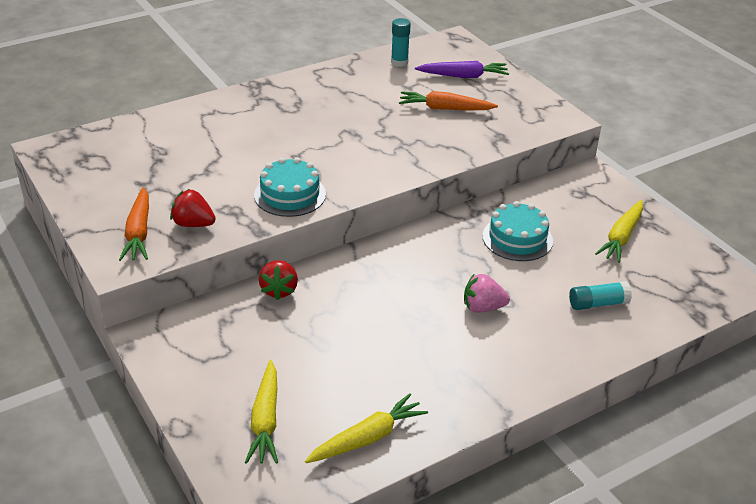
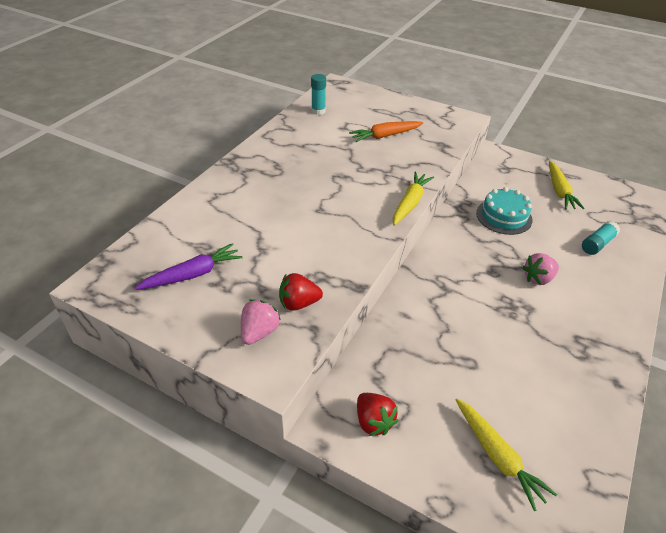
camera: 30 degrees left, 5 degrees up
orange carrot [119,187,149,261] -> pink strawberry [241,299,281,345]
turquoise cake [254,157,326,217] -> none
red strawberry [258,260,298,300] -> red strawberry moved to [357,393,398,436]
yellow carrot [305,393,428,463] -> yellow carrot moved to [393,172,434,226]
purple carrot [415,61,509,78] -> purple carrot moved to [135,243,243,290]

